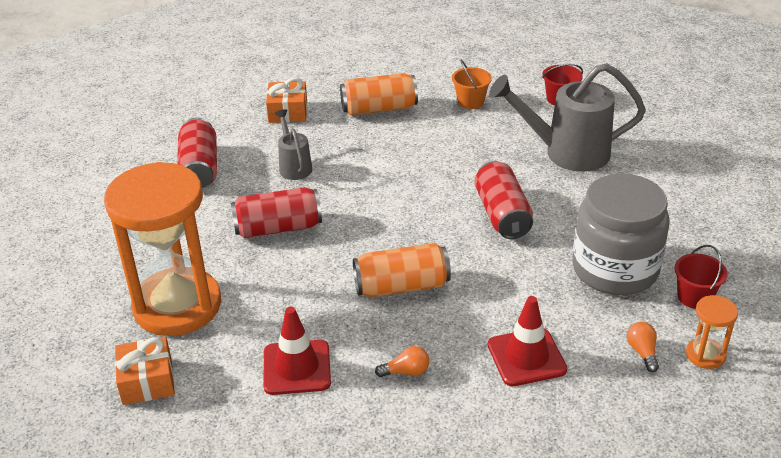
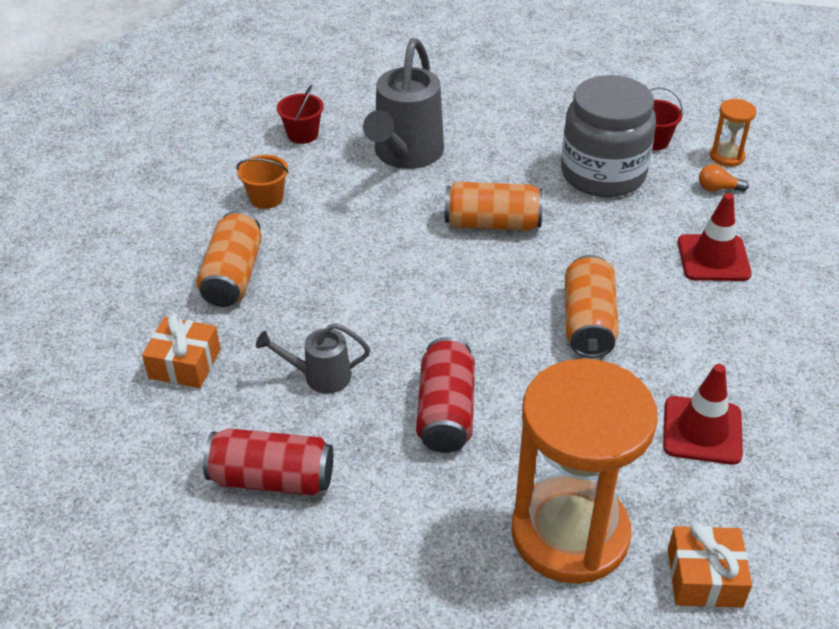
camera: 75 degrees left, 5 degrees up
orange light bulb [375,346,429,377] -> none
red can [474,161,533,239] -> orange can [445,182,543,231]

